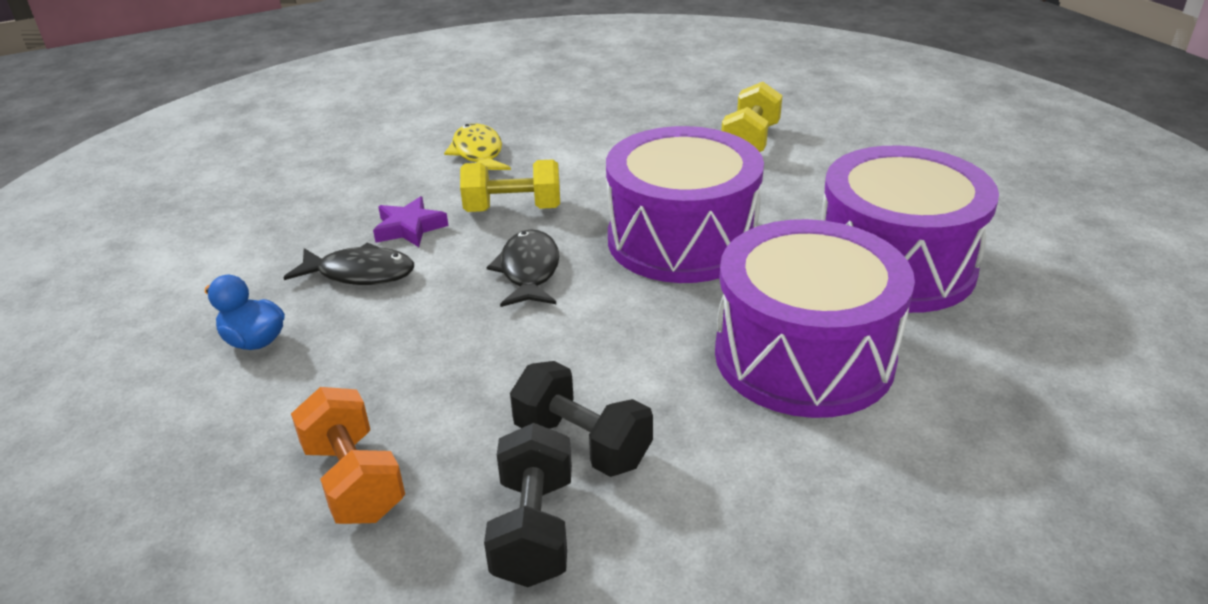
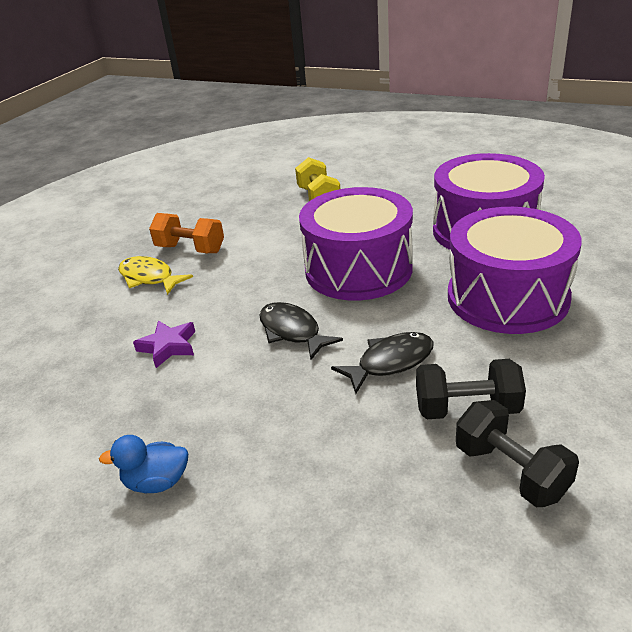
camera: 35 degrees left, 0 degrees up
black fish [283,242,414,285] -> black fish moved to [331,332,434,394]
orange dumbbell [291,387,405,524] -> orange dumbbell moved to [149,213,224,253]
yellow dumbbell [460,159,560,212] -> none

